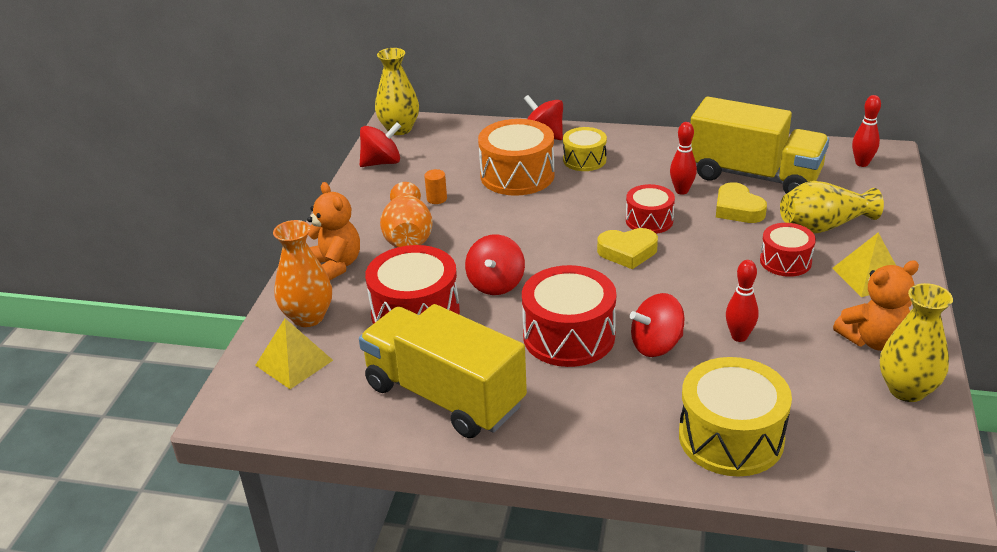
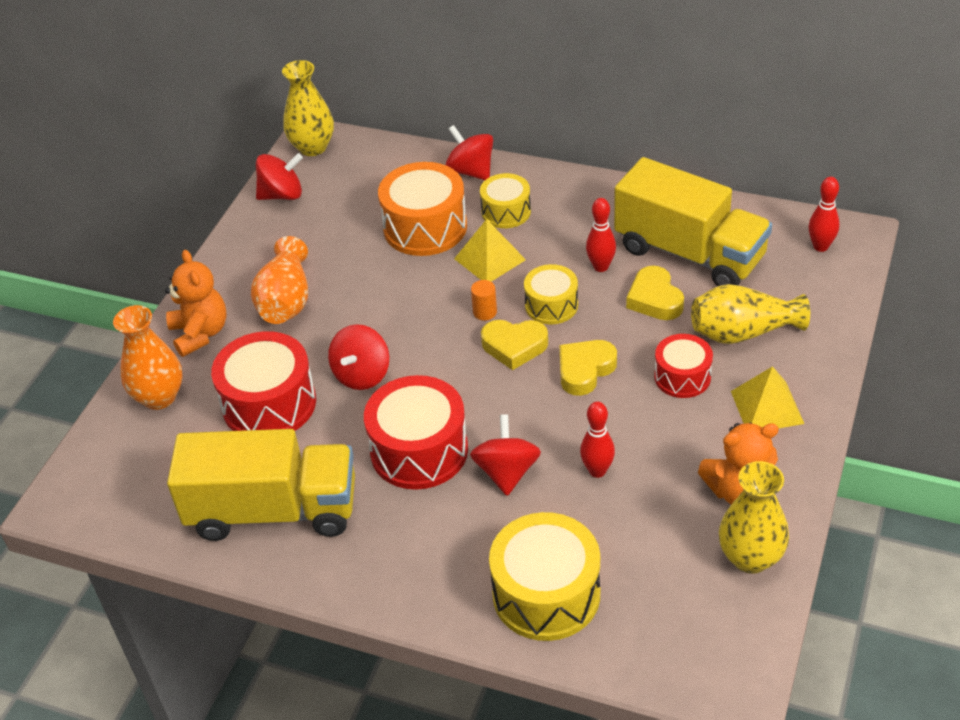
camera: 10 degrees right, 10 degrees up
yellow pyramid [255,318,333,389] -> yellow pyramid moved to [454,219,526,282]
yellow truck [359,304,527,438] -> yellow truck turned 135 degrees clockwise [167,429,355,541]
orange cylinder [424,169,447,204] -> orange cylinder moved to [471,280,497,320]
red drum [626,184,675,234] -> yellow drum [524,264,578,325]
red spinning top [630,293,684,357] -> red spinning top turned 105 degrees clockwise [470,414,541,496]
none -> yellow heart [559,340,617,396]

